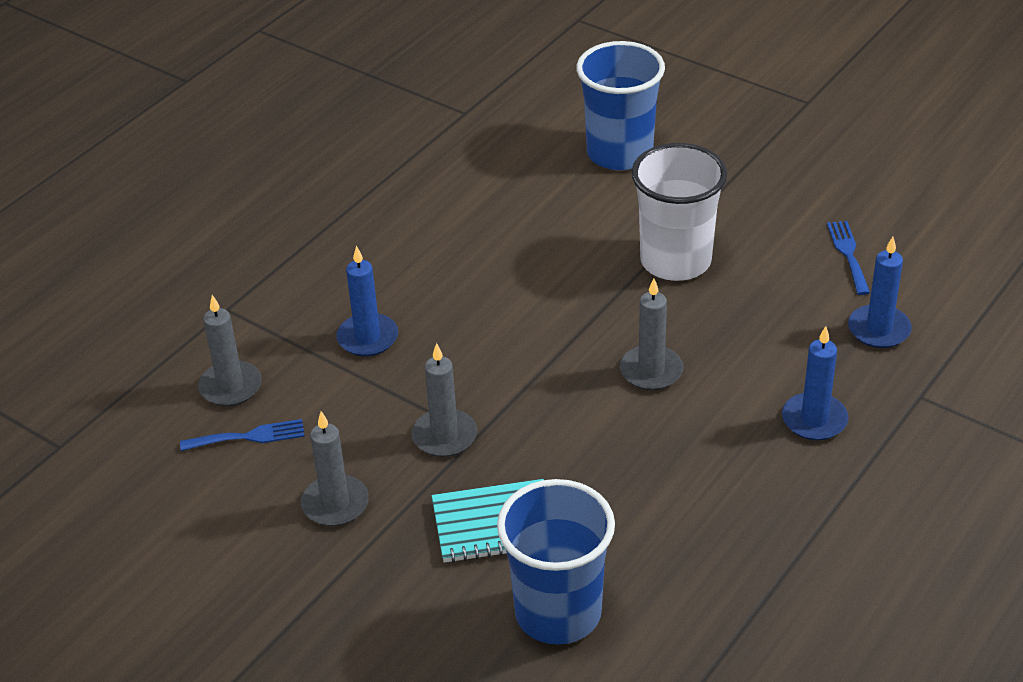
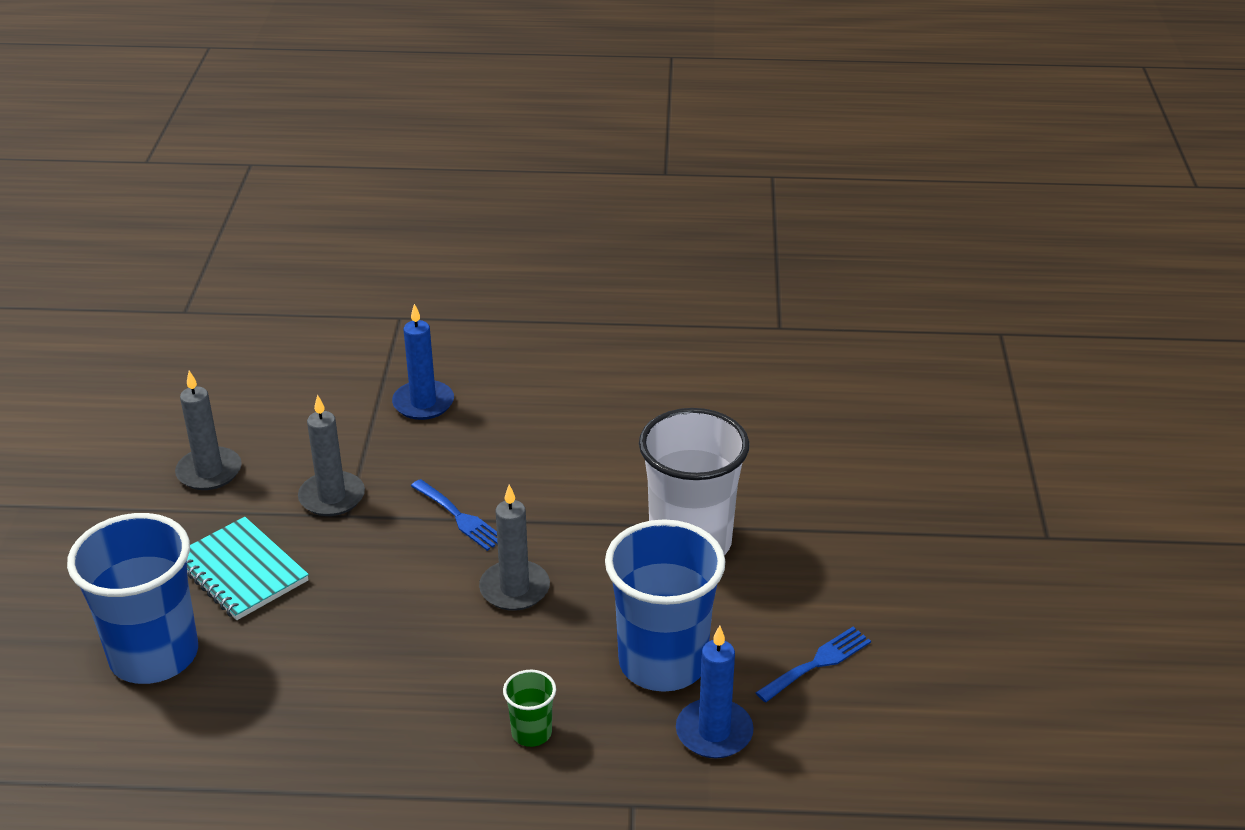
camera: 55 degrees right, 5 degrees down
blue fork [180,419,305,451] -> blue fork moved to [411,479,498,551]
grey candle [198,295,262,406] -> none
blue cup [576,41,665,170] -> blue cup moved to [605,519,725,692]
blue candle [782,326,848,440] -> green cup [503,670,556,747]

